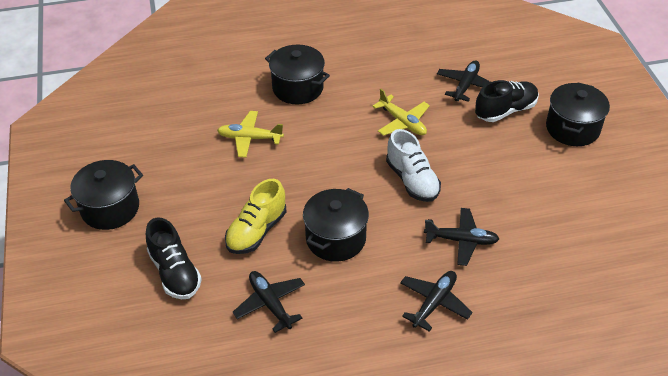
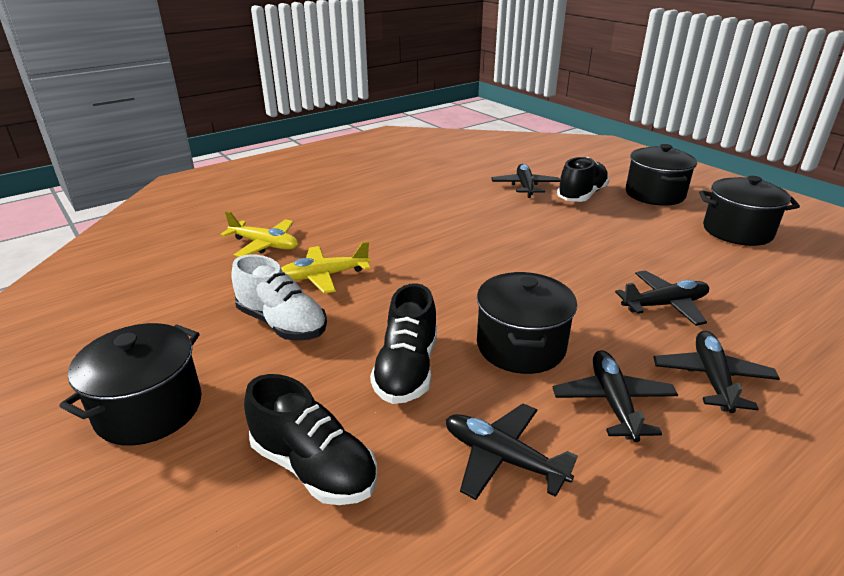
camera: 25 degrees left, 15 degrees down
yellow shoe [225,179,286,254] -> black shoe [370,283,437,404]
black pot [265,45,330,104] -> black pot moved to [699,176,800,246]
yellow plane [372,89,430,136] -> yellow plane moved to [220,211,298,257]
white shoe [386,129,441,202] -> white shoe moved to [232,254,327,341]
none -> black plane [553,350,678,442]

